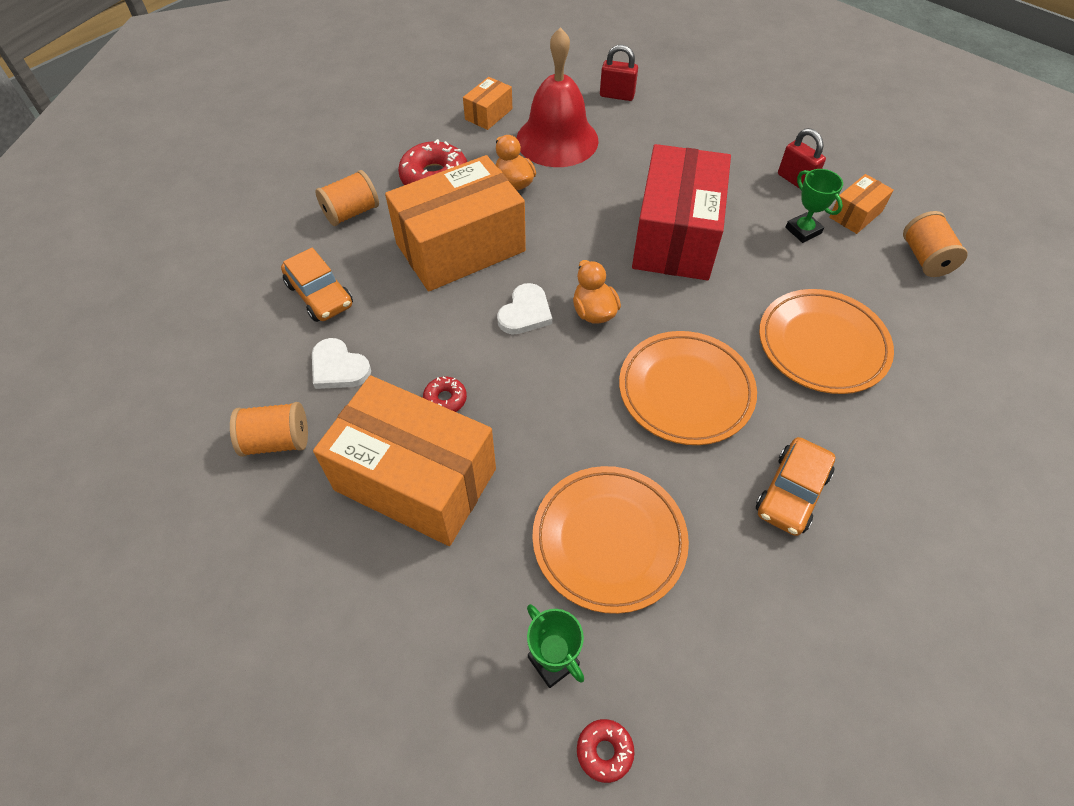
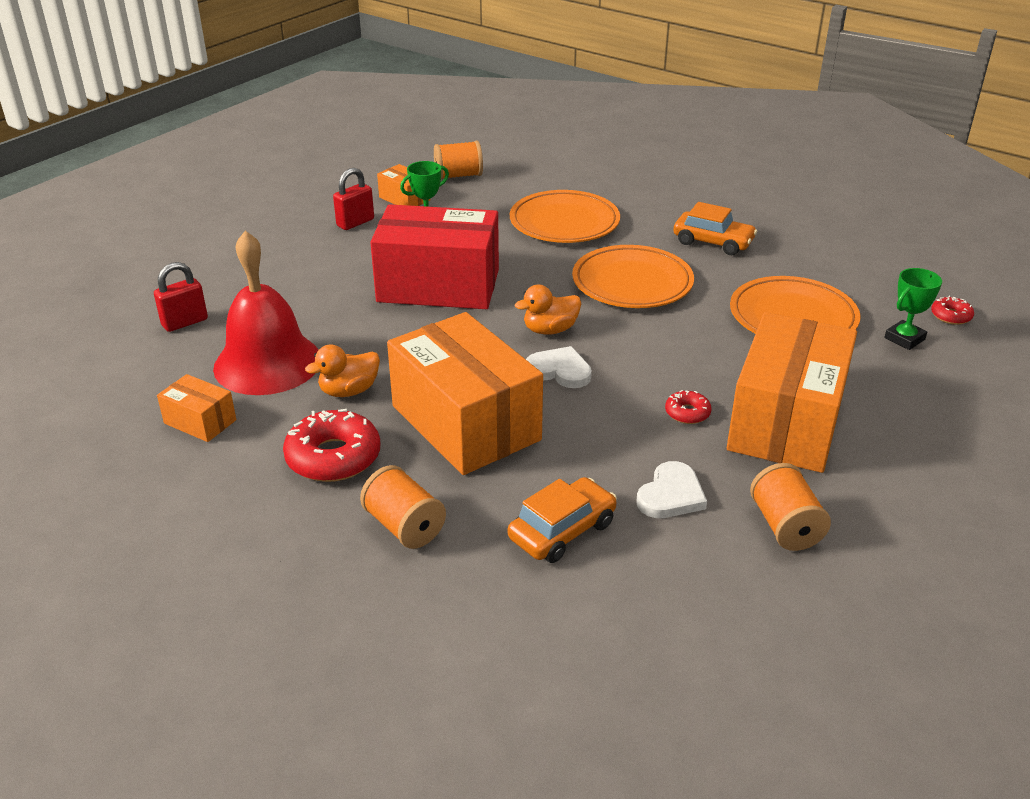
camera: 95 degrees left, 20 degrees down
red padlock [600,45,638,101] -> red padlock turned 45 degrees clockwise [154,262,208,332]

